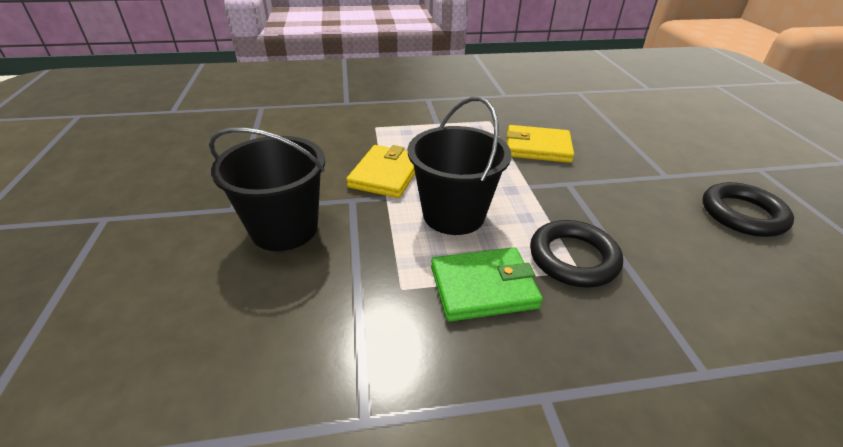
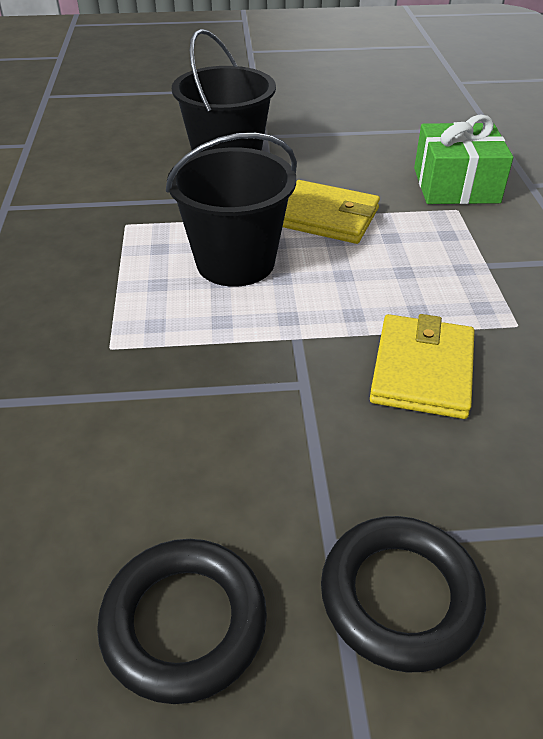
camera: 95 degrees right, 5 degrees up
green wallet [431,247,543,321] -> none
black ring [530,220,623,288] -> black ring moved to [321,516,486,673]
none -> green gift [414,115,513,204]

